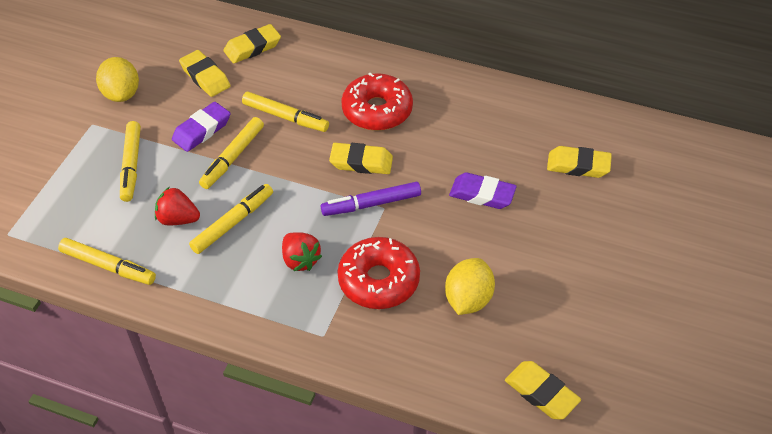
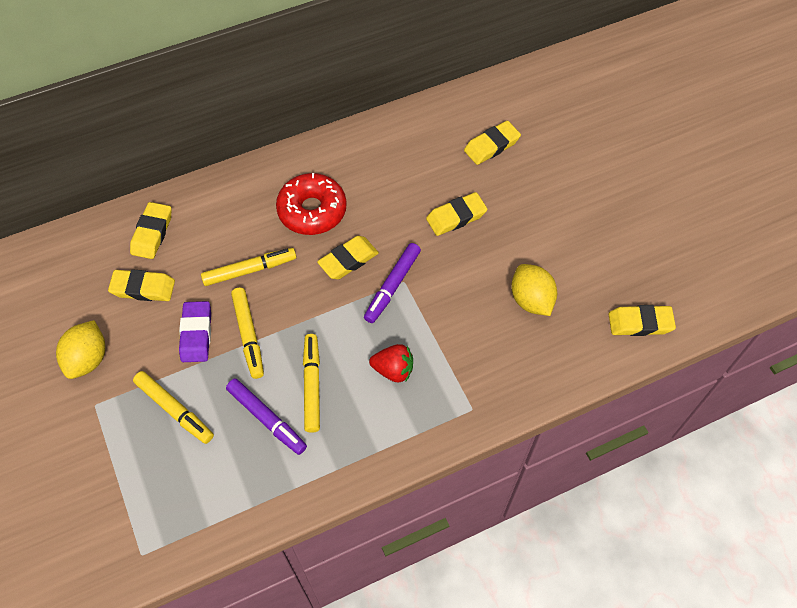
camera: 45 degrees left, 10 degrees up
yellow marker [58,238,156,285] -> none
yellow lemon [96,57,139,102] -> yellow lemon turned 75 degrees clockwise [56,320,105,379]
red strawberry [155,187,200,225] -> purple marker [226,378,307,455]
red donut [338,237,420,309] -> none
purple eraser [449,172,517,209] -> yellow eraser [426,192,487,236]

